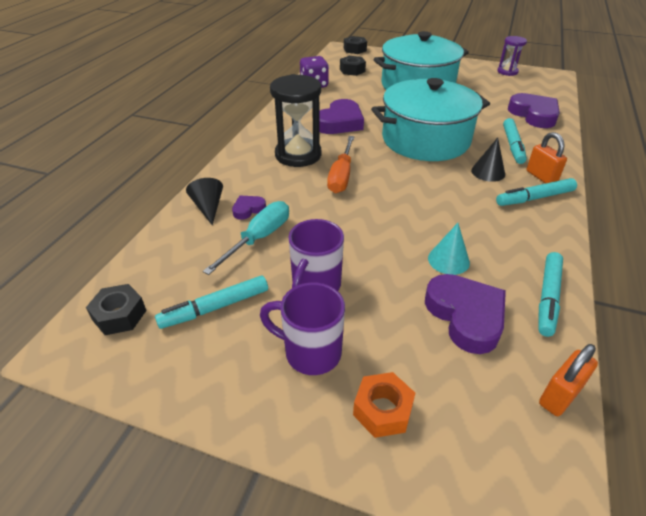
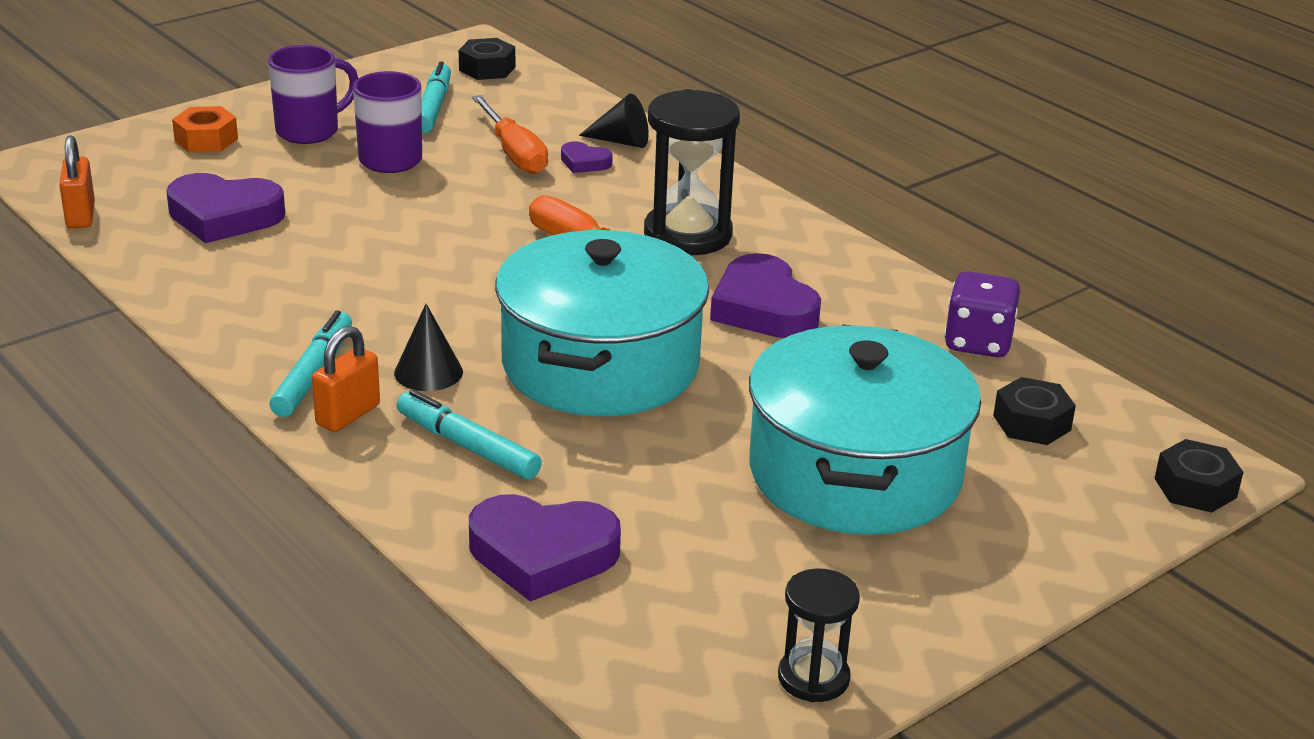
camera: 120 degrees right, 10 degrees down
turquoise screwdriver [203,201,289,275] -> orange screwdriver [472,95,548,174]
purple heart [232,196,266,220] -> purple heart turned 120 degrees clockwise [561,141,613,173]
turquoise cone [428,223,470,275] -> none
purple hourglass [497,36,527,76] -> black hourglass [778,568,860,702]
orange padlock [526,132,567,184] -> orange padlock turned 60 degrees counterclockwise [312,326,380,432]
turquoise marker [538,252,563,337] -> none

